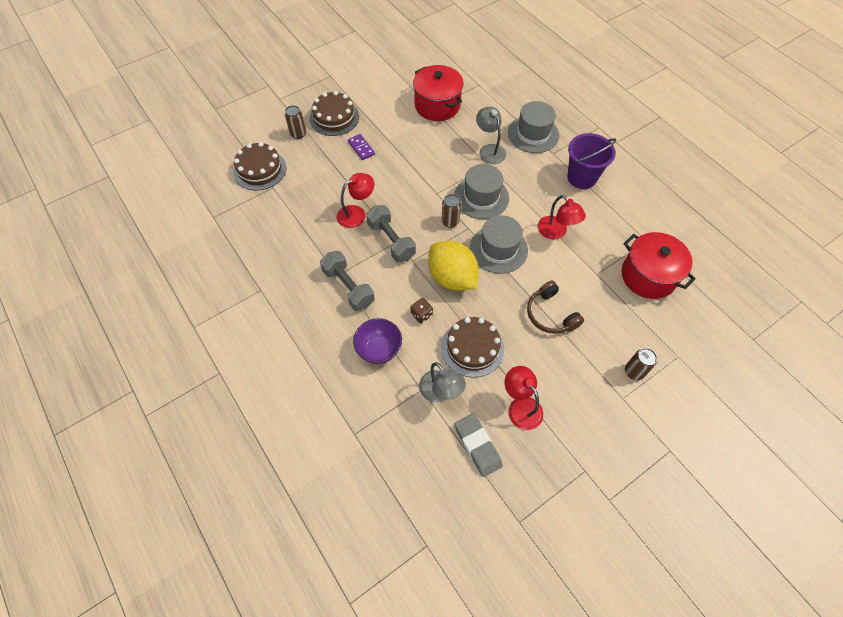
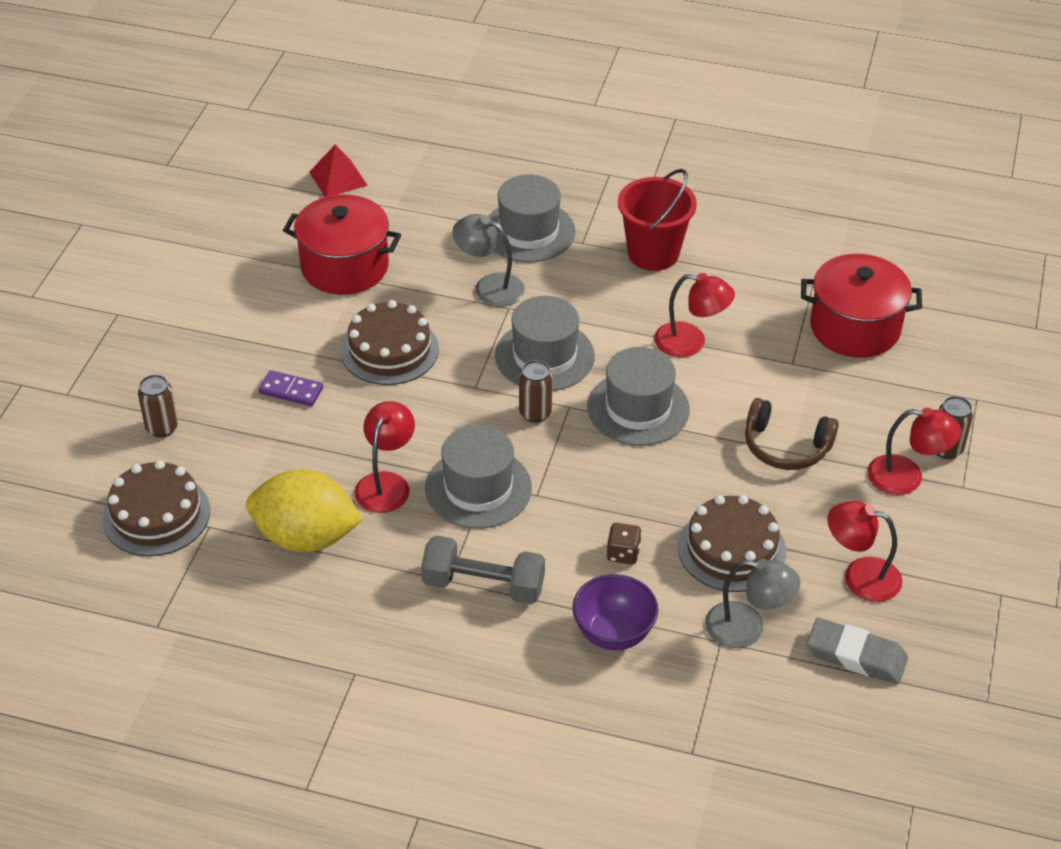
camera: 40 degrees left, 15 degrees down
brown cake [309,91,359,136] -> brown cake moved to [341,300,439,385]
grey dumbbell [366,205,416,262] -> grey hat [425,425,532,529]
yellow lemon [428,241,478,291] -> yellow lemon moved to [246,469,363,553]
purple bucket [567,133,616,189] -> red bucket [618,169,697,271]
none -> red pyramid [309,144,368,197]
none -> red lamp [867,408,961,495]

